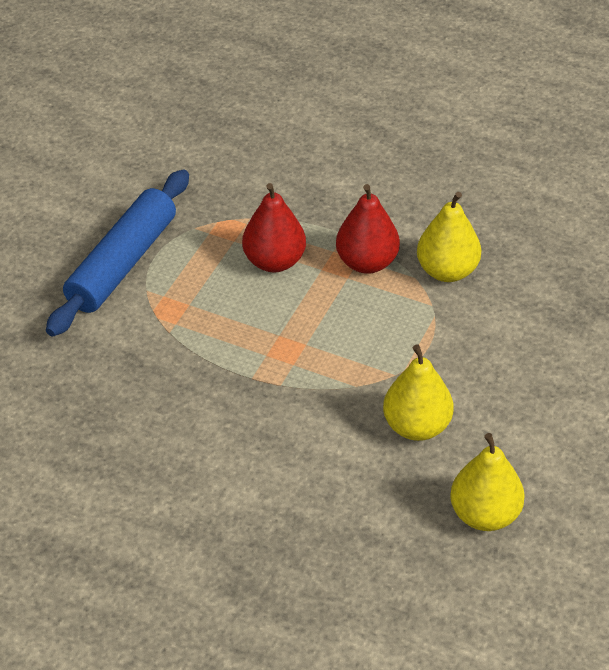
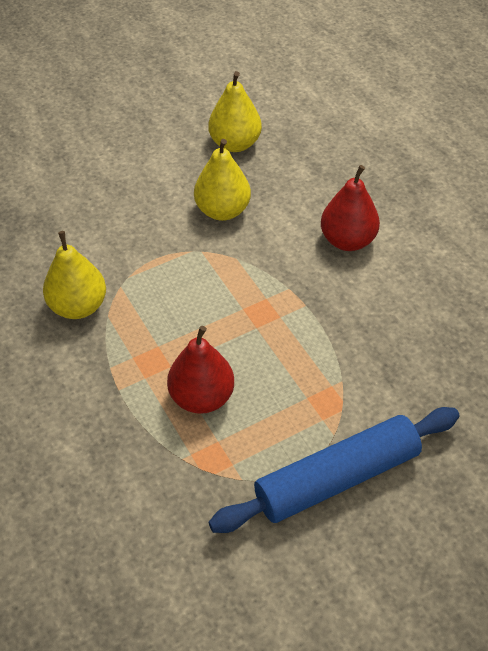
camera: 145 degrees left, 5 degrees up
red pear [336,184,400,274] -> red pear moved to [321,165,380,251]

